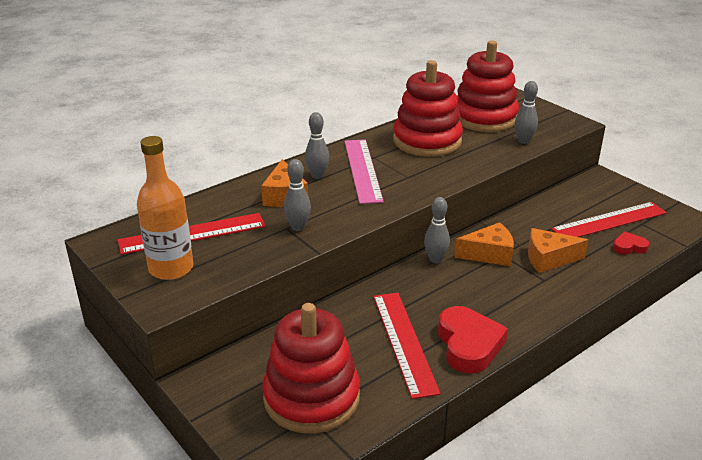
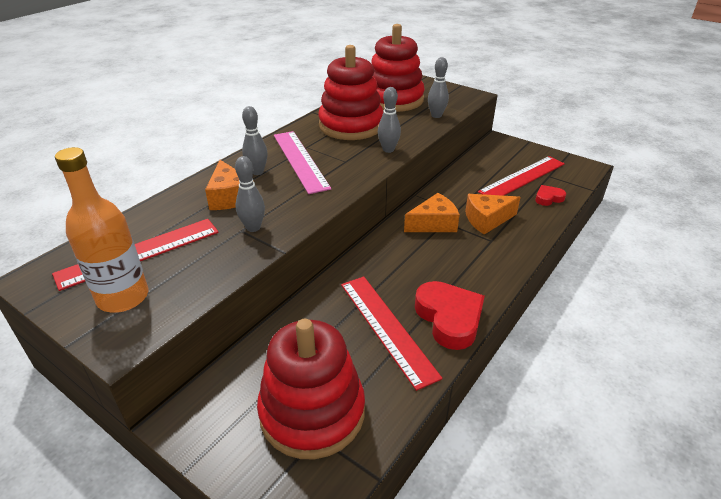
camera: 15 degrees left, 5 degrees up
grey bowling pin [424,197,450,263] -> grey bowling pin moved to [378,87,401,153]

